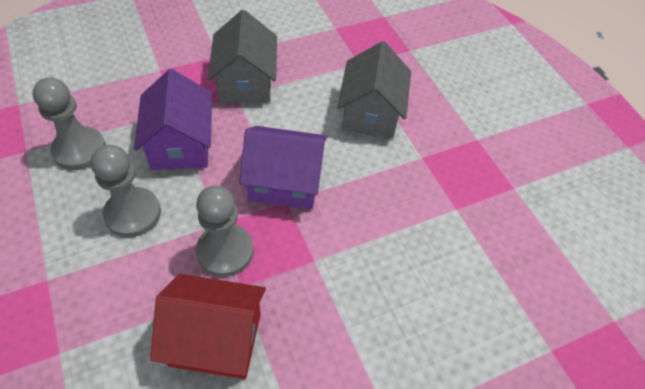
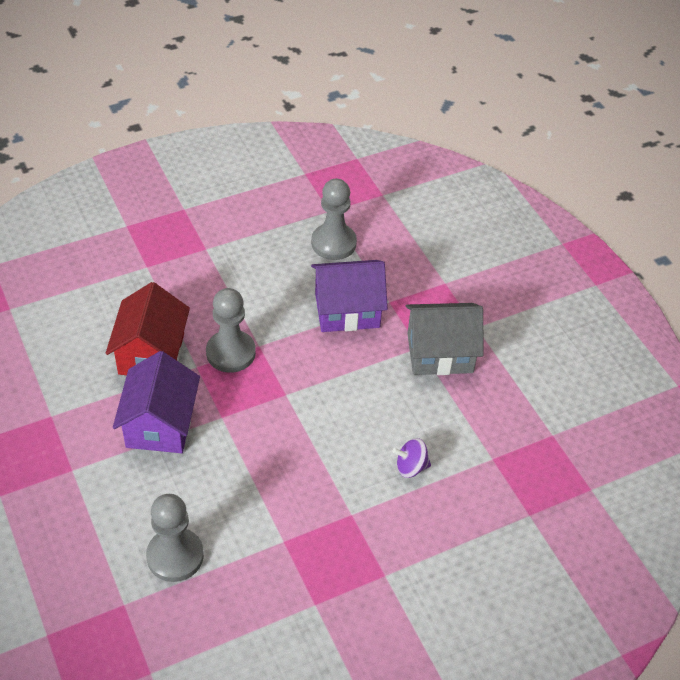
camera: 90 degrees right, 5 degrees down
grey pawn [91,145,161,237] -> grey pawn moved to [146,494,204,582]
purple house [239,126,327,210] -> purple house moved to [113,351,200,453]
grey house [337,41,411,138] -> purple spinning top [392,438,431,478]

